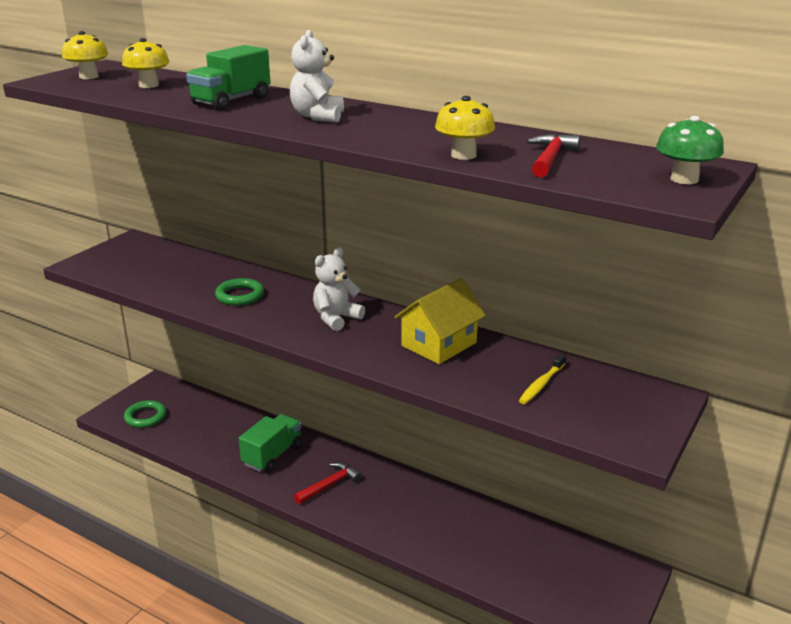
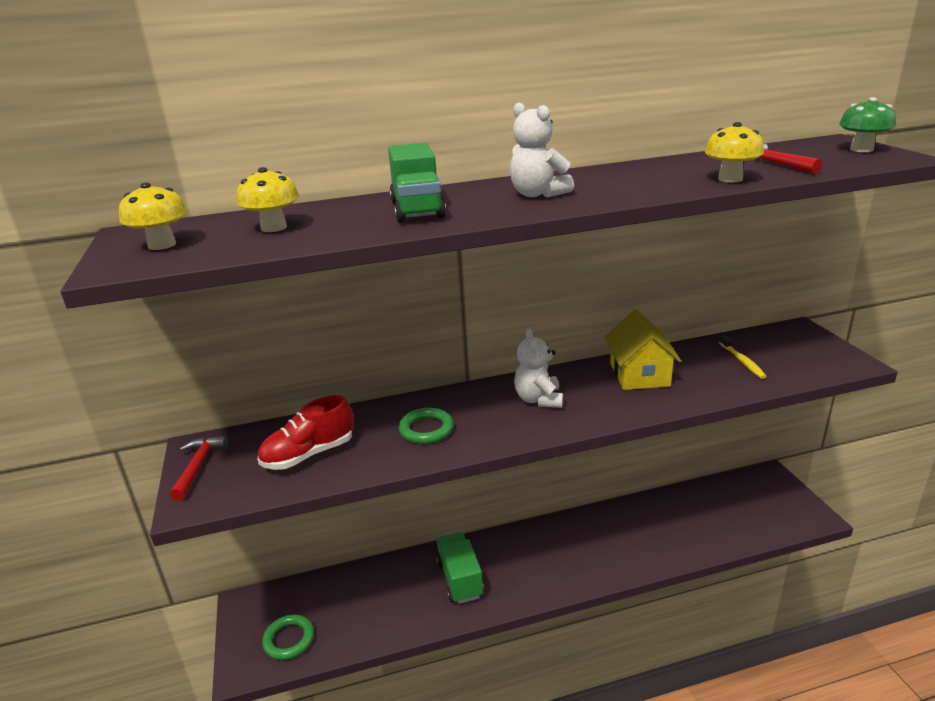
camera: 45 degrees left, 0 degrees up
red hammer [294,462,362,504] -> red hammer moved to [170,436,228,501]
none -> red shoe [257,395,354,470]

